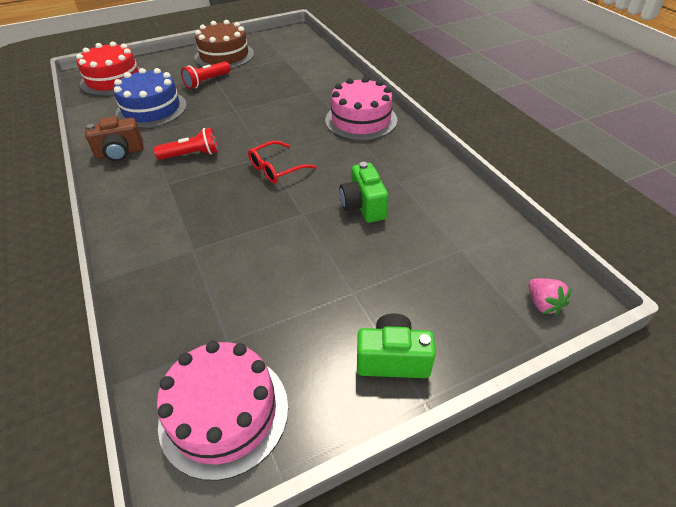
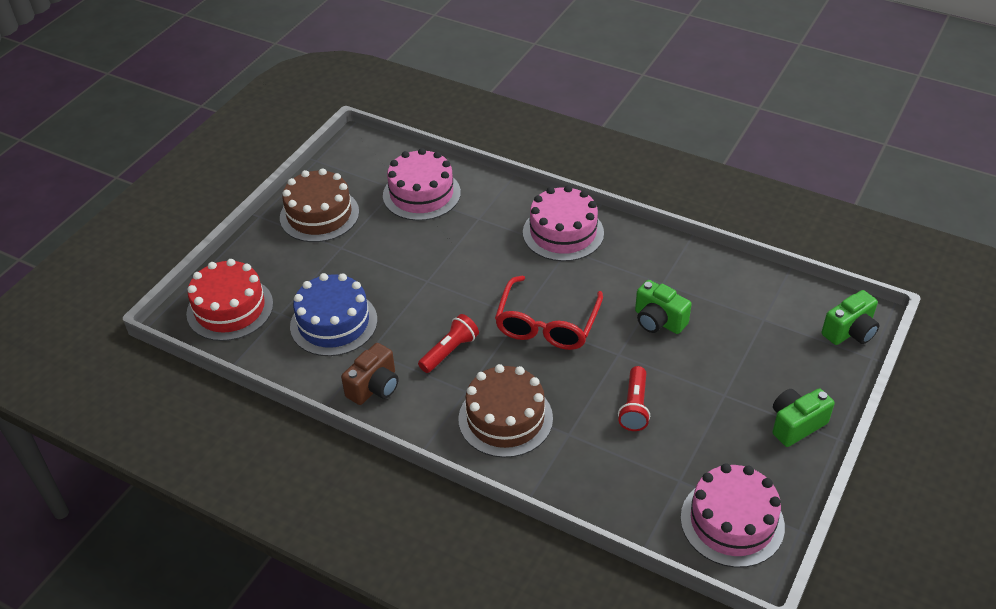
camera: 35 degrees left, 0 degrees up
red flashlight [181,61,231,89] -> red flashlight moved to [618,366,650,431]
red glasses [248,141,317,184] -> red glasses [495,276,603,350], size x1.61
pink strawberry [529,278,572,315] -> green camera [822,290,879,345]
none -> pink cake [383,148,461,221]
none -> brown cake [458,364,553,458]

